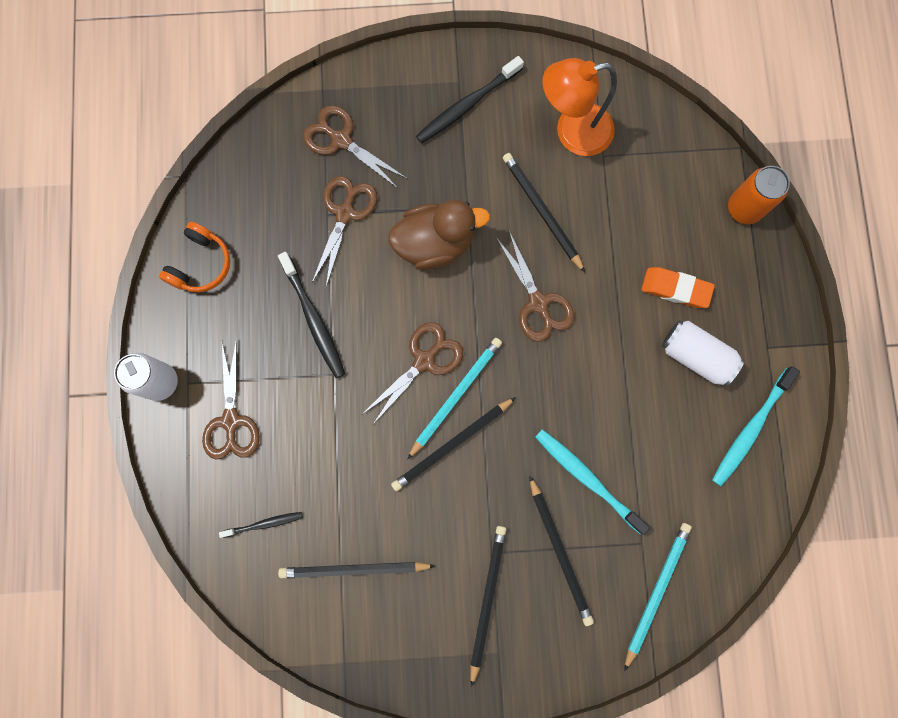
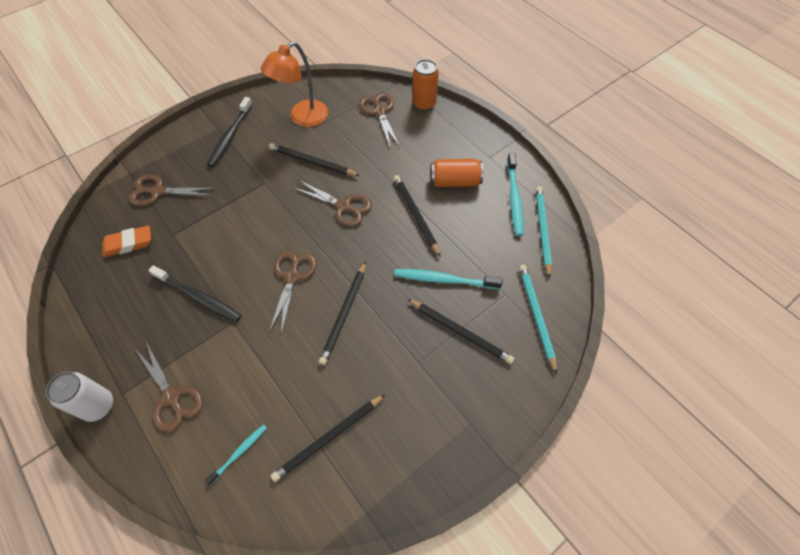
camera: 35 degrees left, 20 degrees down
orange headphones [159,222,230,292] -> none
black toothbrush [219,512,303,538] -> turquoise toothbrush [205,424,267,485]
brown scissors [312,176,377,287] -> brown scissors moved to [359,93,400,147]
brown duck [388,200,490,270] -> none
turquoise pencil [408,338,502,459] -> turquoise pencil moved to [536,186,552,279]
black pencil [470,526,506,687] -> black pencil moved to [393,175,441,257]
orange eraser [641,267,715,308] -> orange eraser moved to [102,226,151,257]
white can [662,320,744,387] -> orange can [430,159,484,187]

